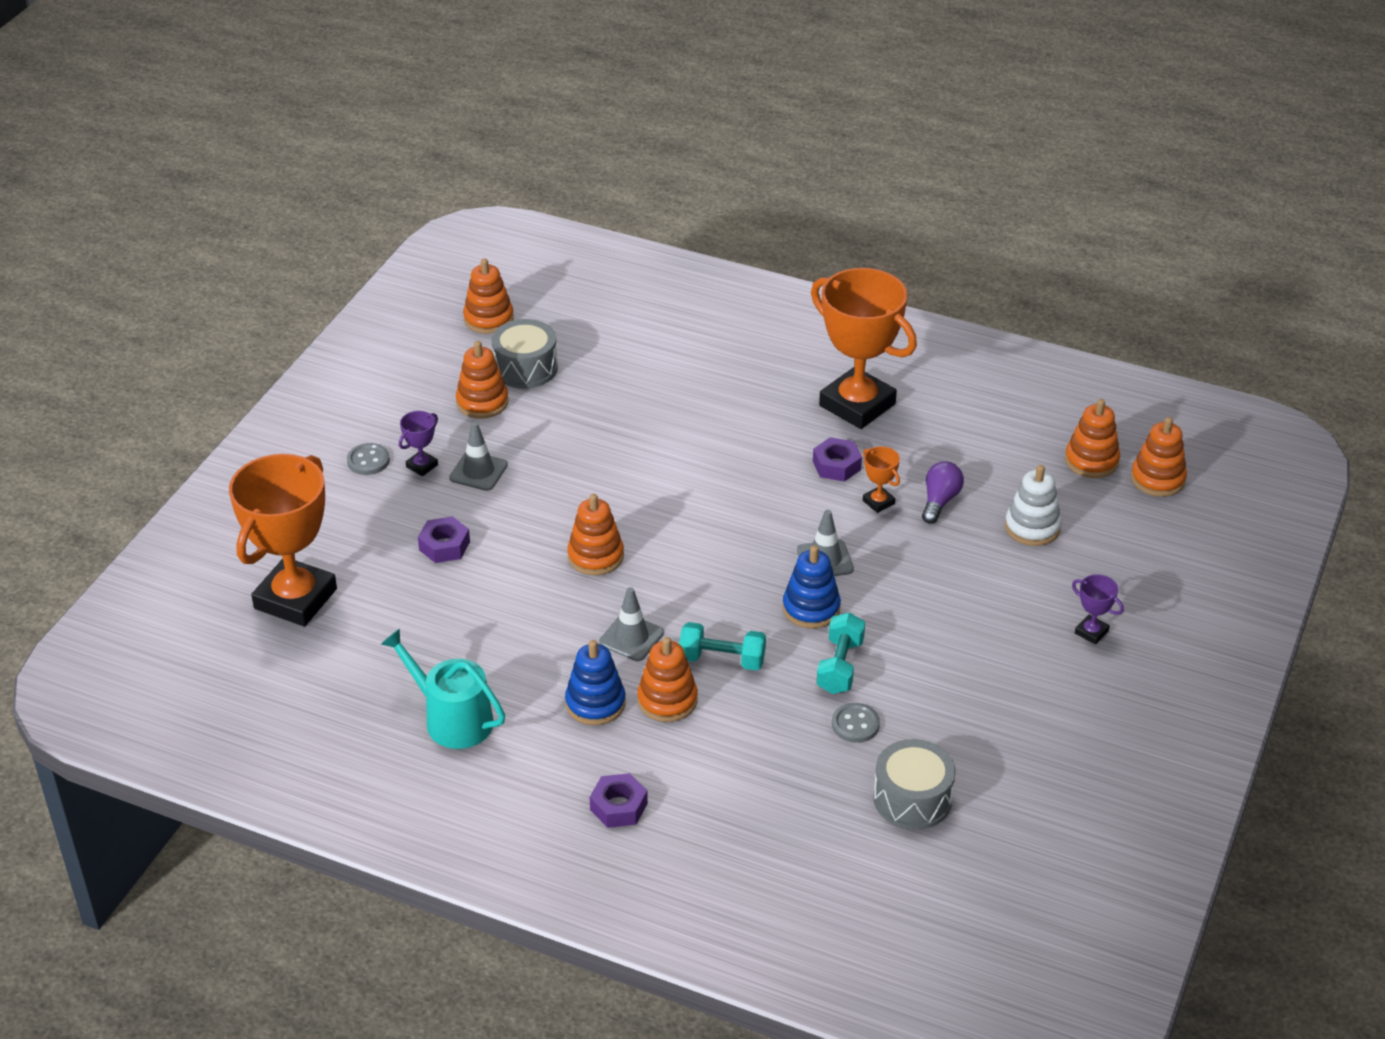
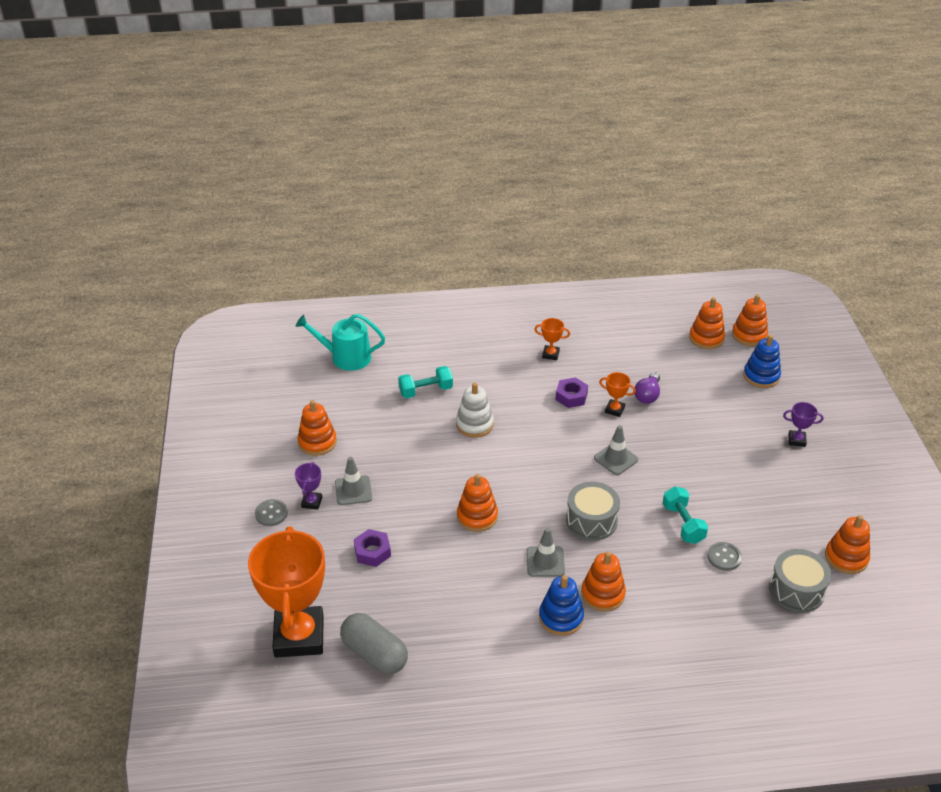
camera: 30 degrees left, 0 degrees up
turquoise watering can [381,629,505,749] -> turquoise watering can moved to [296,314,385,371]
orange stacking toy [463,258,514,334] -> orange stacking toy moved to [825,515,870,574]
grey drum [491,319,558,388] -> grey drum moved to [566,482,620,541]
purple nut [590,773,648,828] -> none
turquoise dumbbell [679,622,766,671] -> turquoise dumbbell moved to [398,366,453,399]
blue stacking toy [783,545,841,629] -> blue stacking toy moved to [743,335,781,388]
orange trophy [811,268,917,429] -> orange trophy [534,318,570,360], size x0.40
purple light bulb [922,462,964,524] -> purple light bulb turned 150 degrees counterclockwise [635,372,660,404]
white stacking toy [1005,465,1062,546] -> white stacking toy moved to [456,383,494,438]
none -> grey capsule [340,613,408,675]

